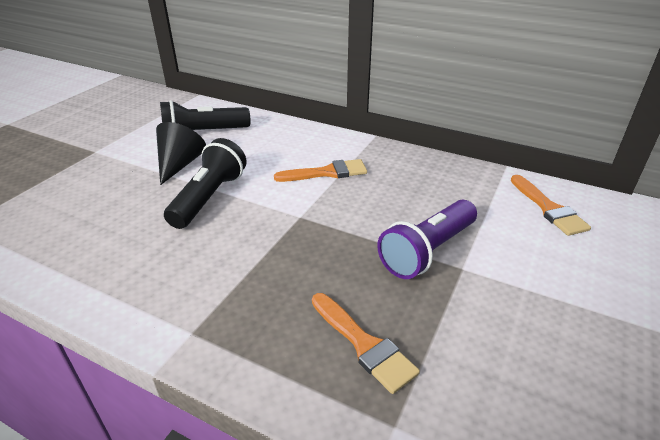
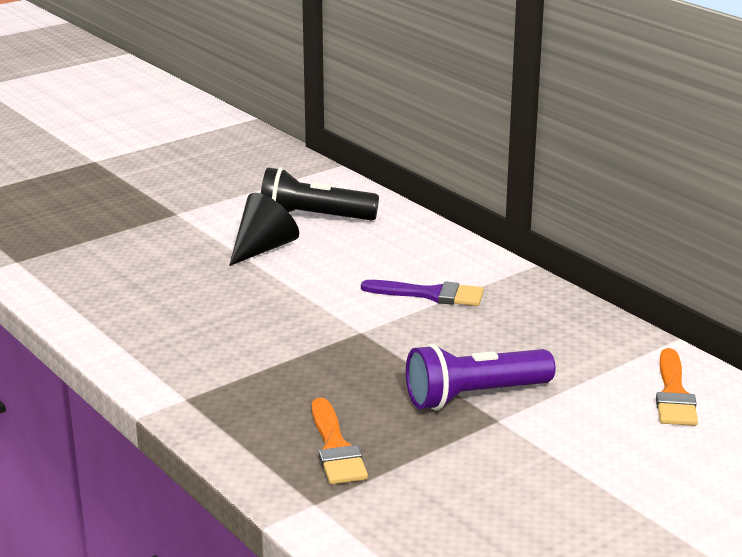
camera: 25 degrees right, 10 degrees down
black flashlight [164,138,247,229] -> none
orange brush [274,159,367,182] -> purple brush [361,280,484,306]

